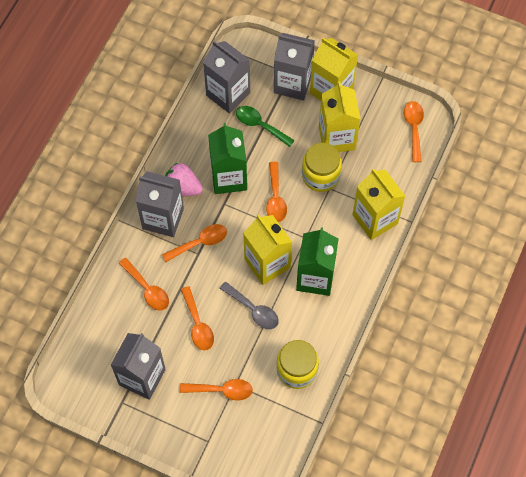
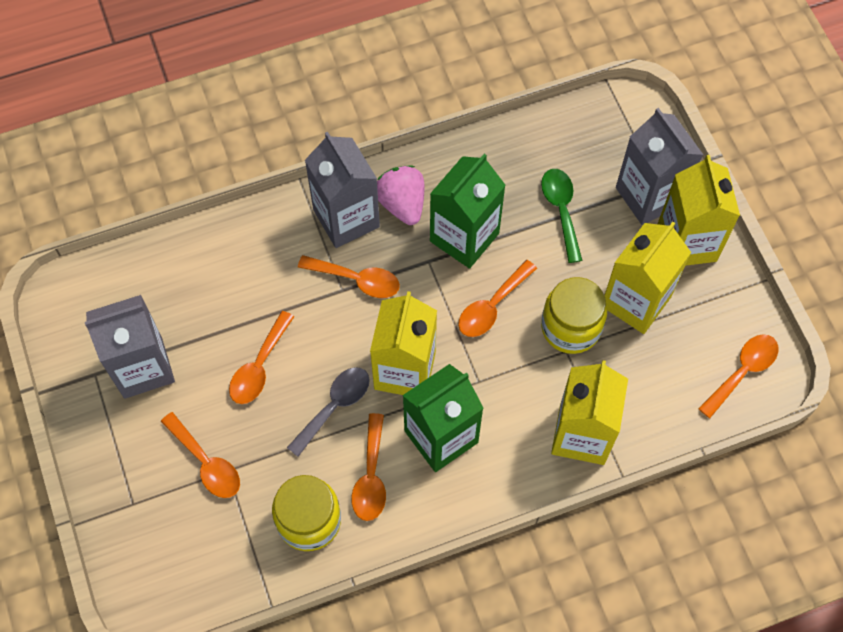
camera: 45 degrees right, 0 degrees up
orange spoon [119,258,169,311] -> orange spoon moved to [351,413,386,521]
grey carton [203,41,250,114] -> none
grey spoon [220,282,279,329] -> grey spoon turned 135 degrees counterclockwise [287,367,370,457]

